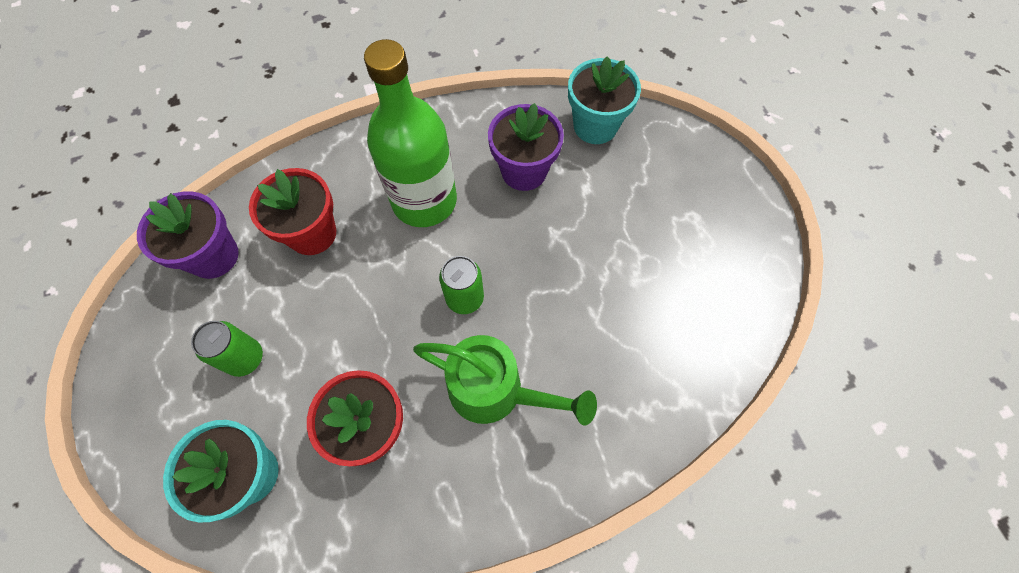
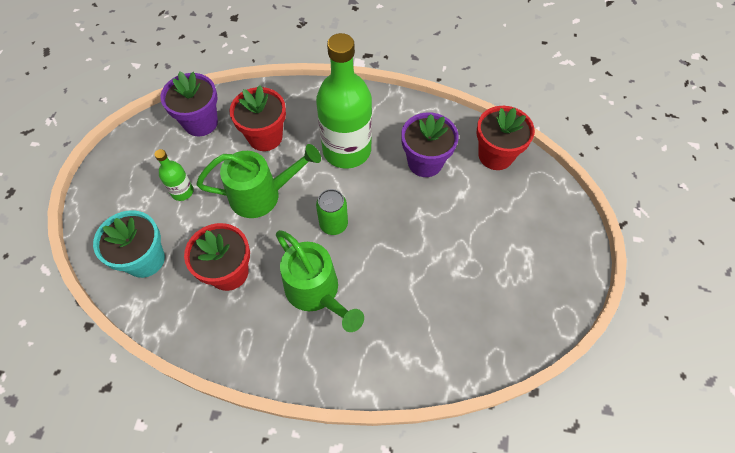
camera: 30 degrees right, 5 degrees down
green can [191,321,263,377] -> green bottle [154,149,194,201]
turquoise flower pot [568,56,641,144] -> red flower pot [477,106,535,170]
none -> green watering can [196,144,321,218]

